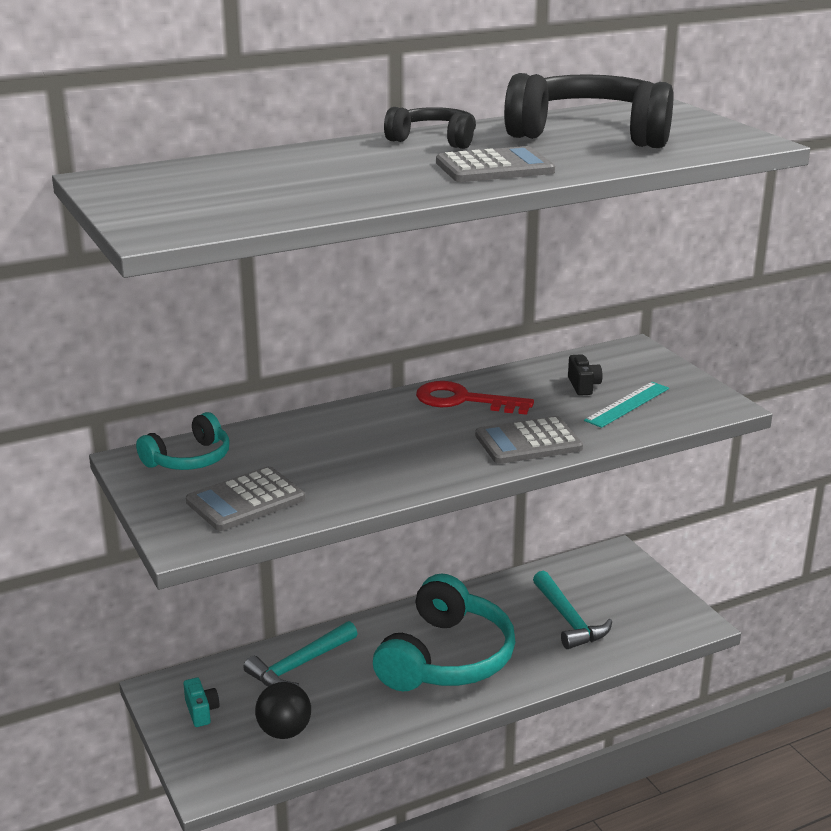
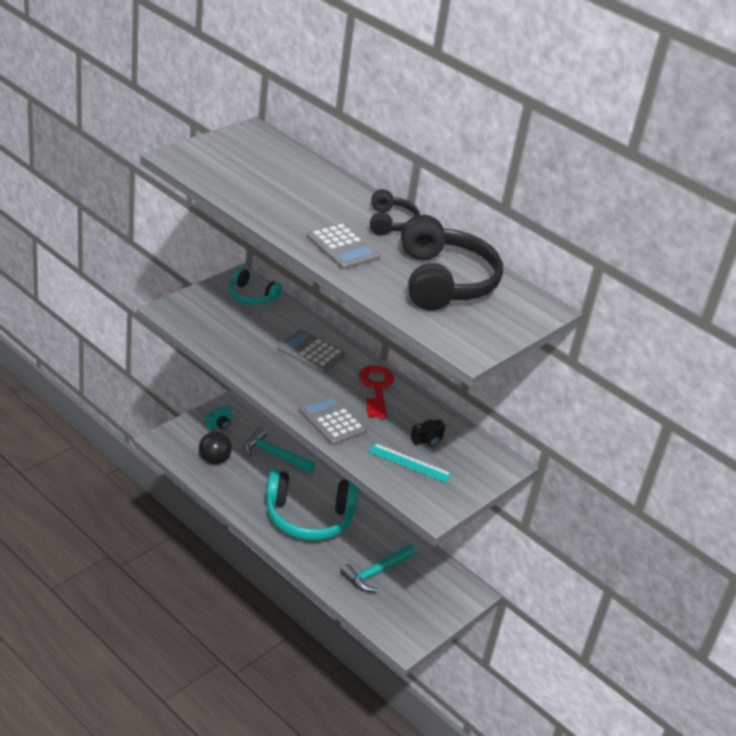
camera: 65 degrees right, 10 degrees up
grey calculator [186,466,305,531] -> grey calculator moved to [278,329,346,373]

